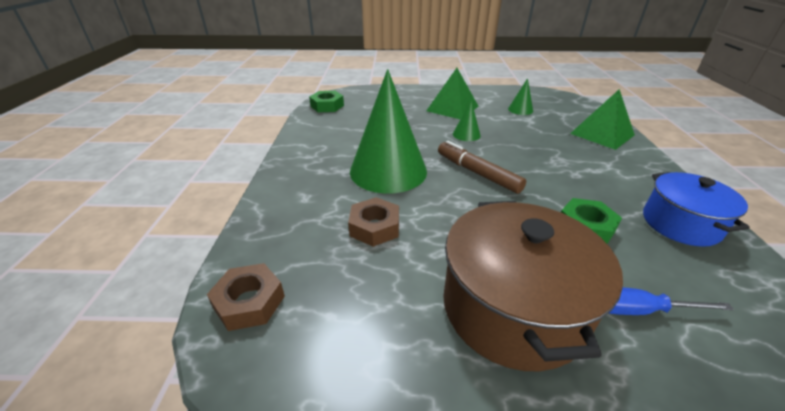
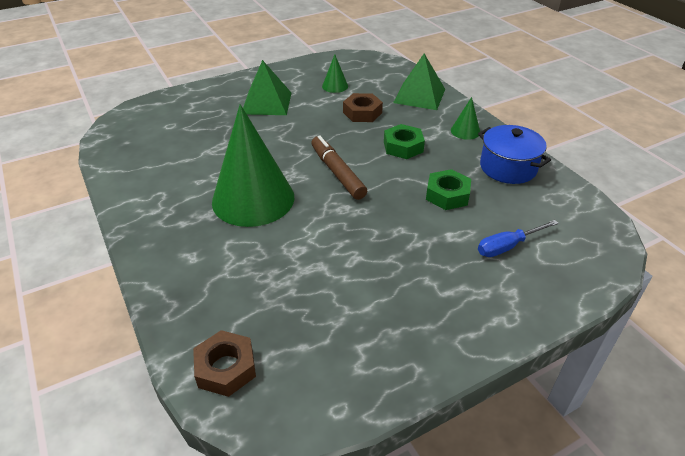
camera: 30 degrees left, 5 degrees up
green nut [309,91,344,112] -> green nut moved to [384,124,425,159]
brown nut [348,197,399,247] -> brown nut moved to [343,93,383,122]
brown marker [438,141,526,194] -> brown marker turned 45 degrees clockwise [311,135,367,200]
brown pot [443,201,623,371] -> none
green cone [453,101,481,141] -> green cone moved to [451,97,480,140]

